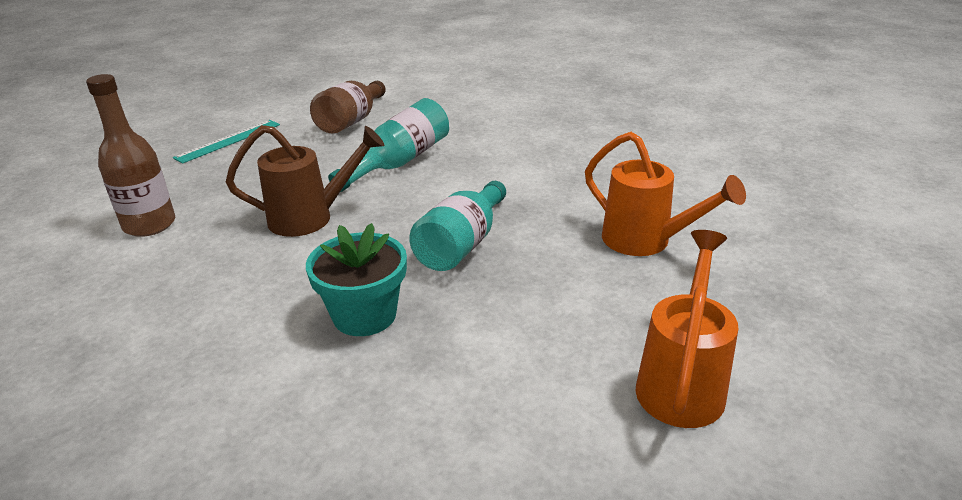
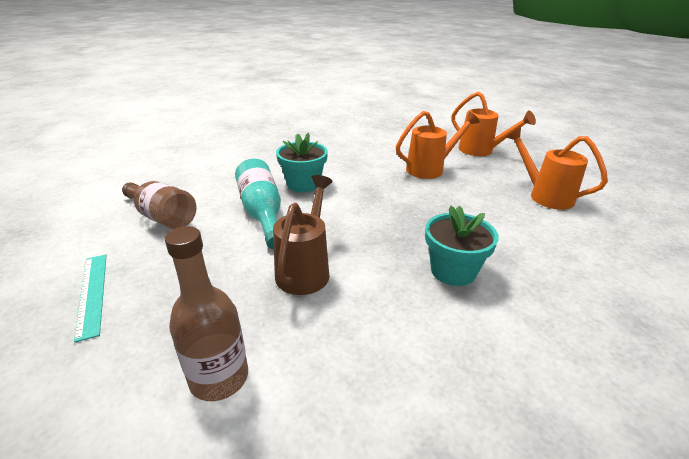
camera: 65 degrees left, 0 degrees up
turquoise bottle [410,181,506,271] -> none
none -> turquoise flower pot [276,133,328,192]
none -> orange watering can [451,92,536,156]

